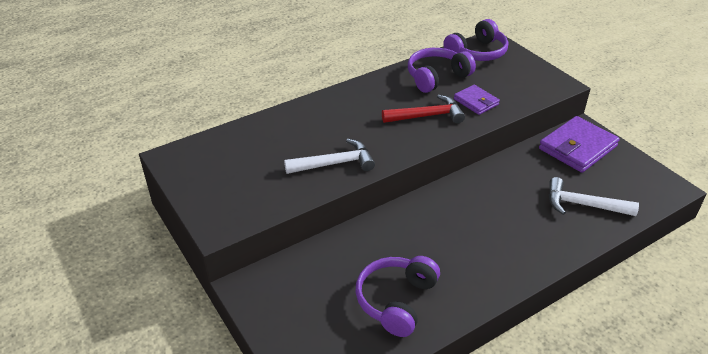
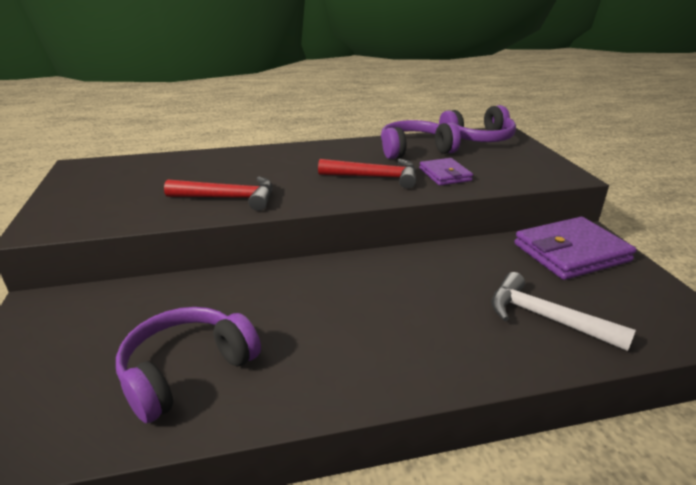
camera: 20 degrees right, 10 degrees down
white hammer [284,138,375,174] -> red hammer [164,176,273,211]

